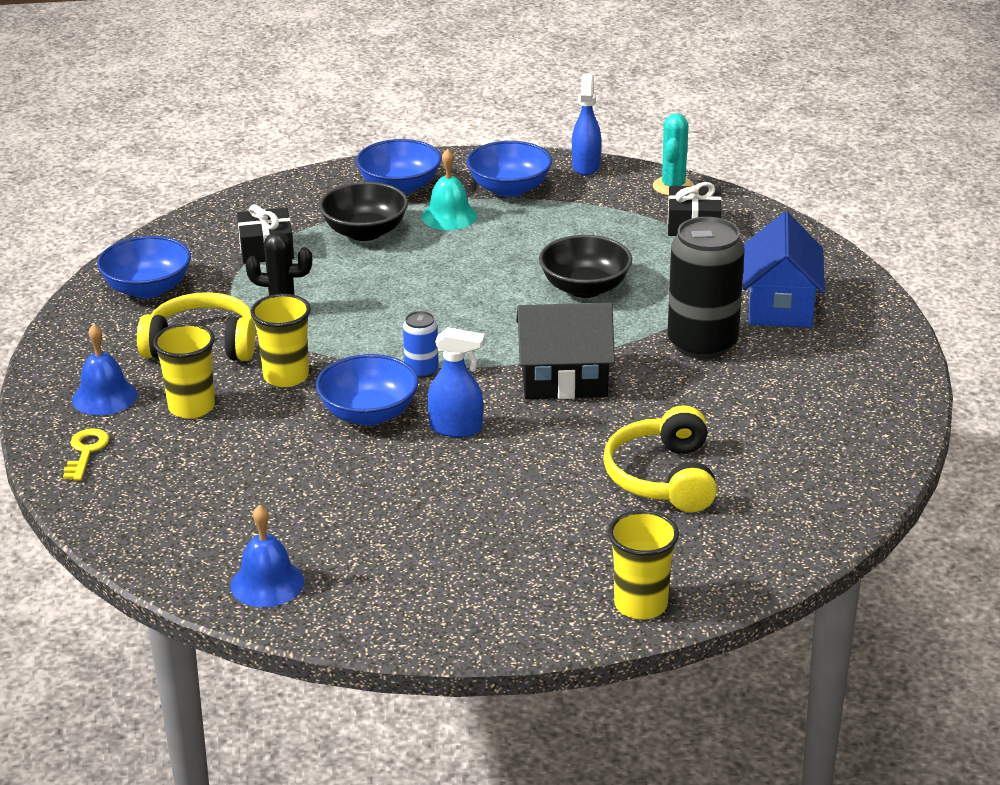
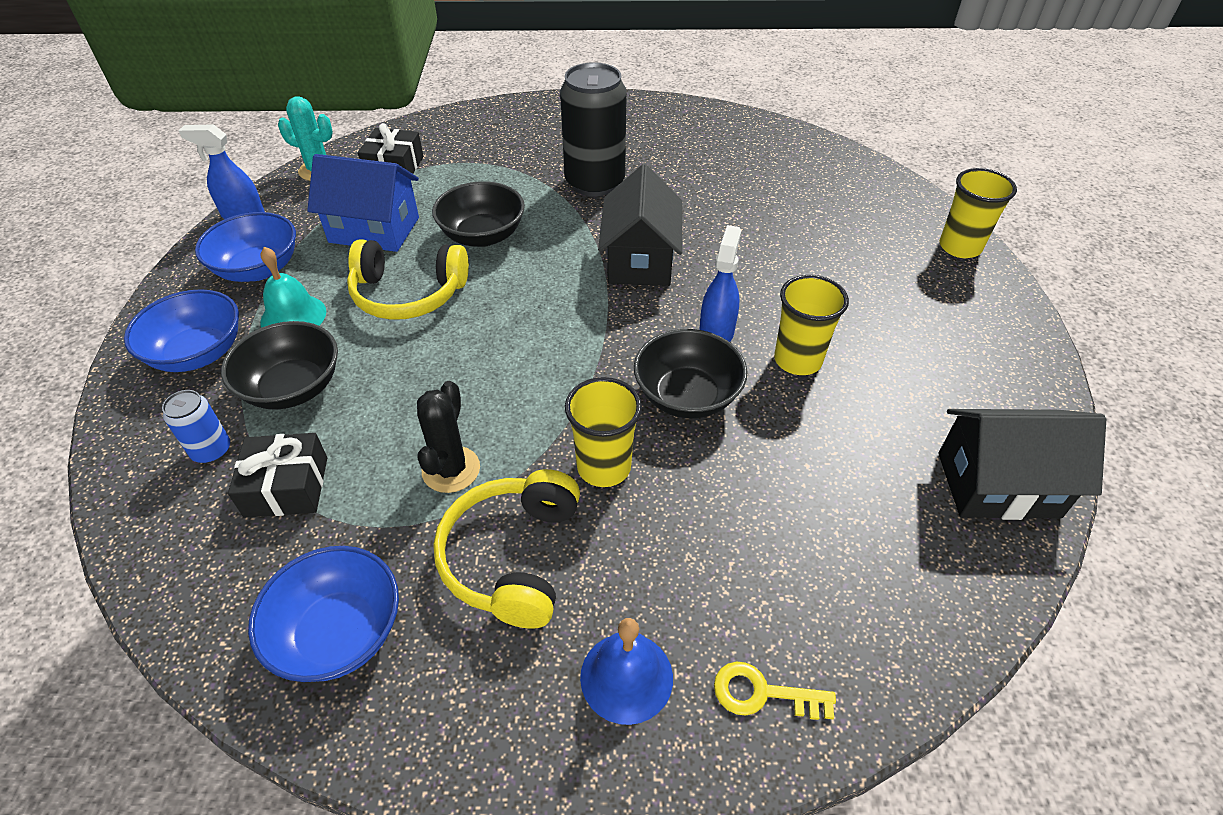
camera: 85 degrees left, 15 degrees up
yellow cup [153,323,215,419] -> yellow cup moved to [774,275,849,375]
blue bell [231,505,304,607] -> black house [938,409,1106,520]
blue bowl [316,354,419,426] -> black bowl [634,329,748,419]
blue can [403,311,439,378] -> blue can moved to [162,390,230,463]
yellow headphones [603,405,717,512] -> yellow headphones moved to [347,239,469,320]
blue house [743,212,825,328] -> blue house moved to [307,154,419,252]

